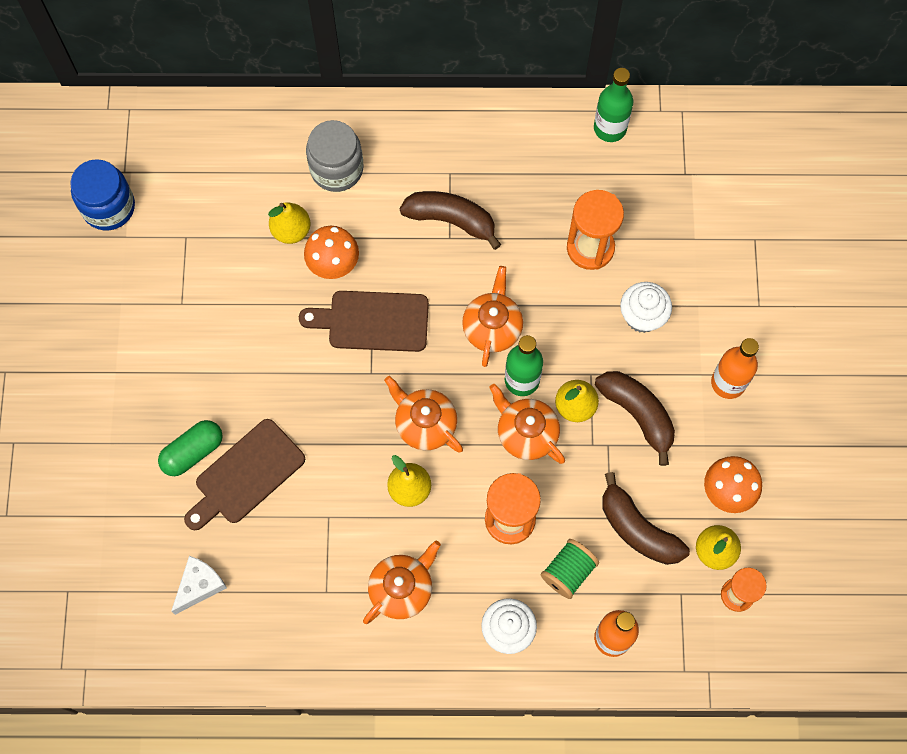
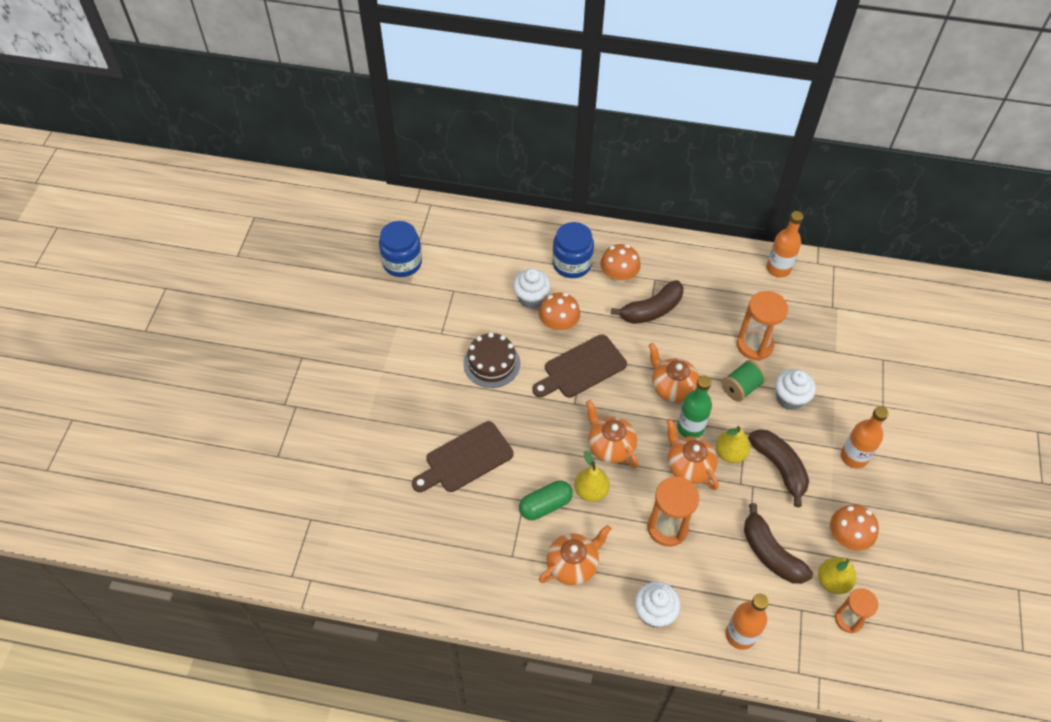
camera: 10 degrees right, 15 degrees down
green capsule [158,420,223,476] -> green capsule moved to [519,481,573,520]
white cheese [171,556,227,615] -> none
yellow pear [268,202,311,244] -> white cupcake [513,268,551,309]
brown cutting board [299,291,429,352] -> brown cutting board turned 45 degrees counterclockwise [532,334,627,398]
grey jar [306,120,363,192] -> blue jar [552,222,594,278]
brown banana [400,191,501,250] -> brown banana turned 120 degrees clockwise [611,280,684,324]
orange teapot [462,266,523,367] -> orange teapot turned 60 degrees counterclockwise [648,343,699,403]
green spool [541,539,599,599] -> green spool moved to [722,360,766,402]
green bottle [594,68,633,142] -> orange bottle [766,211,803,278]
none -> brown cake [463,332,520,388]
none -> orange mushroom [600,244,641,283]

